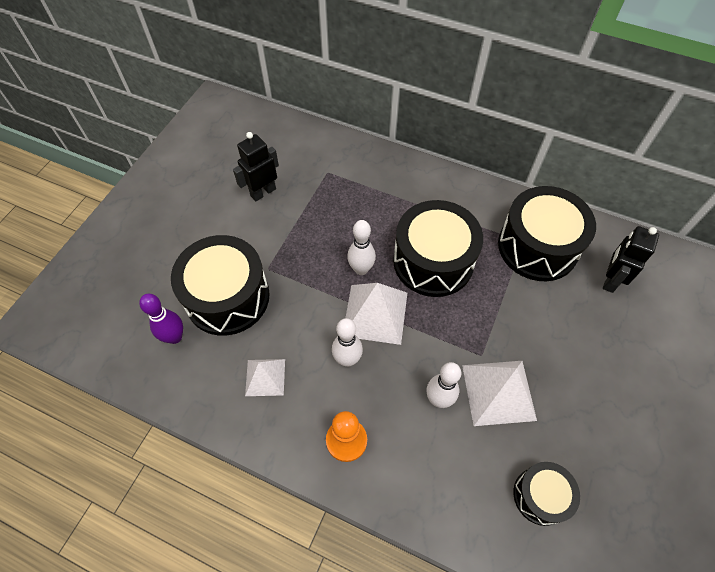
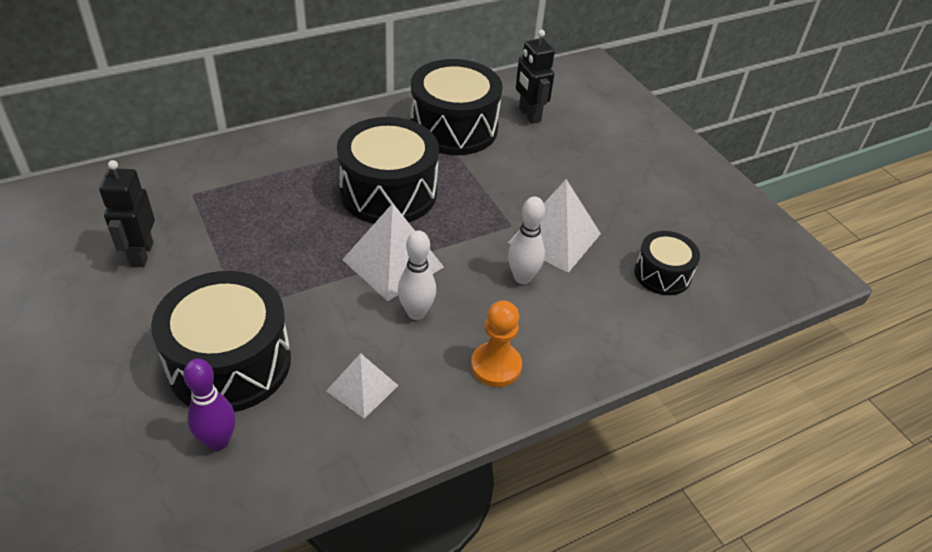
camera: 55 degrees left, 15 degrees down
white bowling pin [347,220,376,275] -> none

